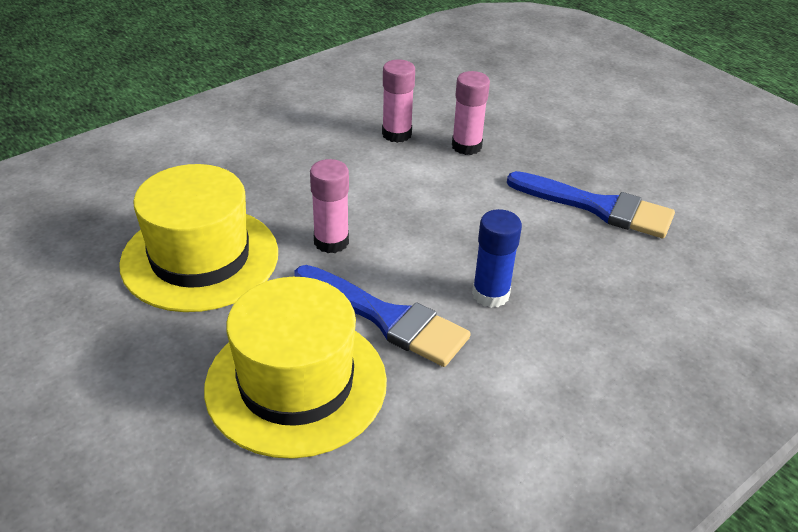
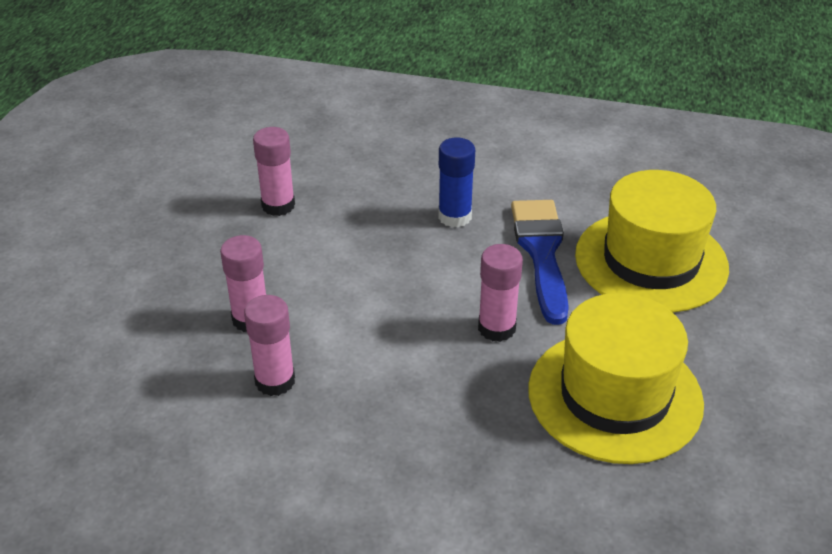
camera: 125 degrees left, 0 degrees up
blue brush [507,171,675,238] -> pink glue stick [253,127,295,216]

